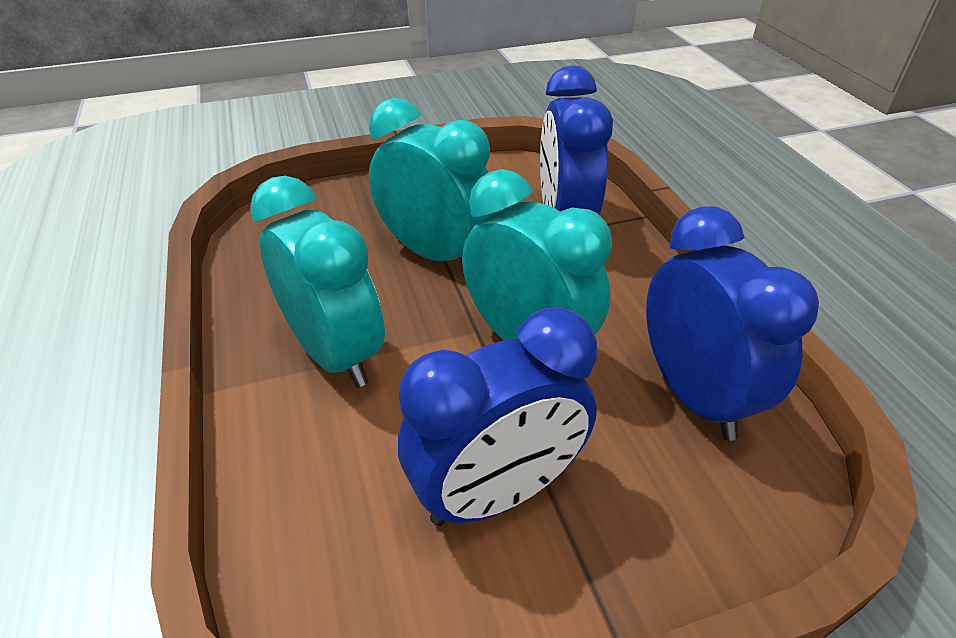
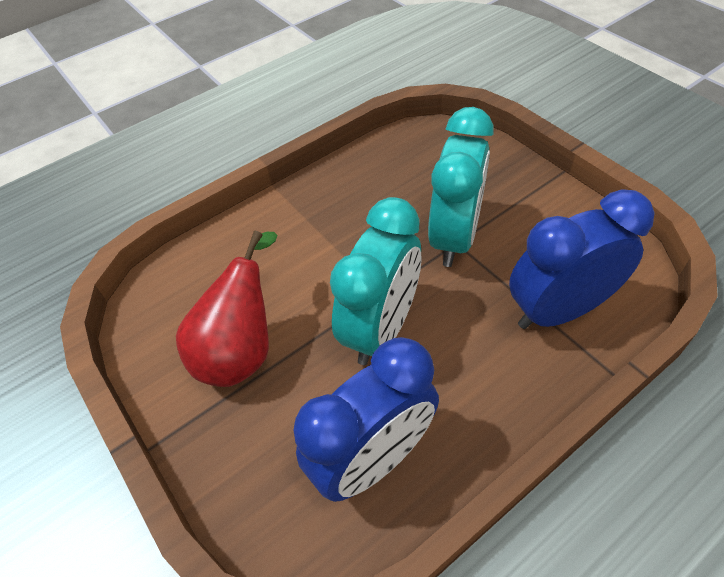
camera: 75 degrees right, 10 degrees up
turquoise clock [250,176,385,388] -> none
blue clock [398,308,597,526] -> red pear [176,231,277,387]

